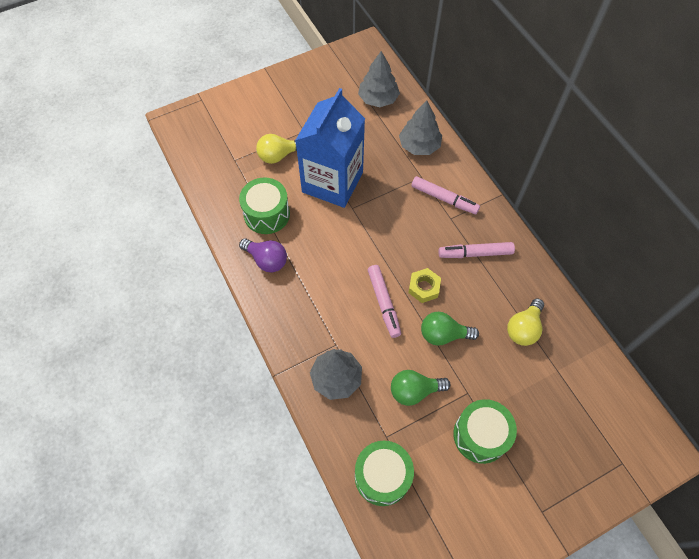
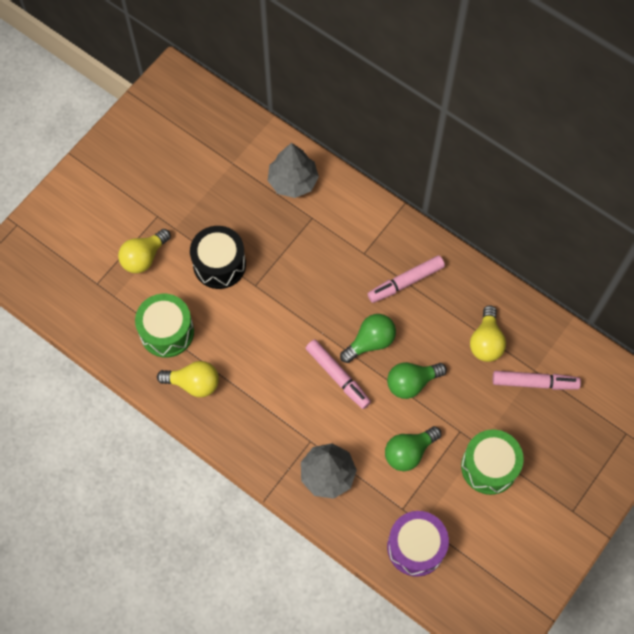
camera: 25 degrees left, 5 degrees up
purple light bulb [239,238,287,272] -> yellow light bulb [157,361,219,397]
blue carton [295,88,365,208] -> black drum [190,226,246,289]
green drum [355,441,414,506] -> purple drum [387,511,449,577]
grey tree [358,51,400,107] -> none
yellow nut [408,268,441,303] -> green light bulb [340,314,396,363]
pink marker [411,176,480,214] -> pink marker moved to [493,371,581,390]

